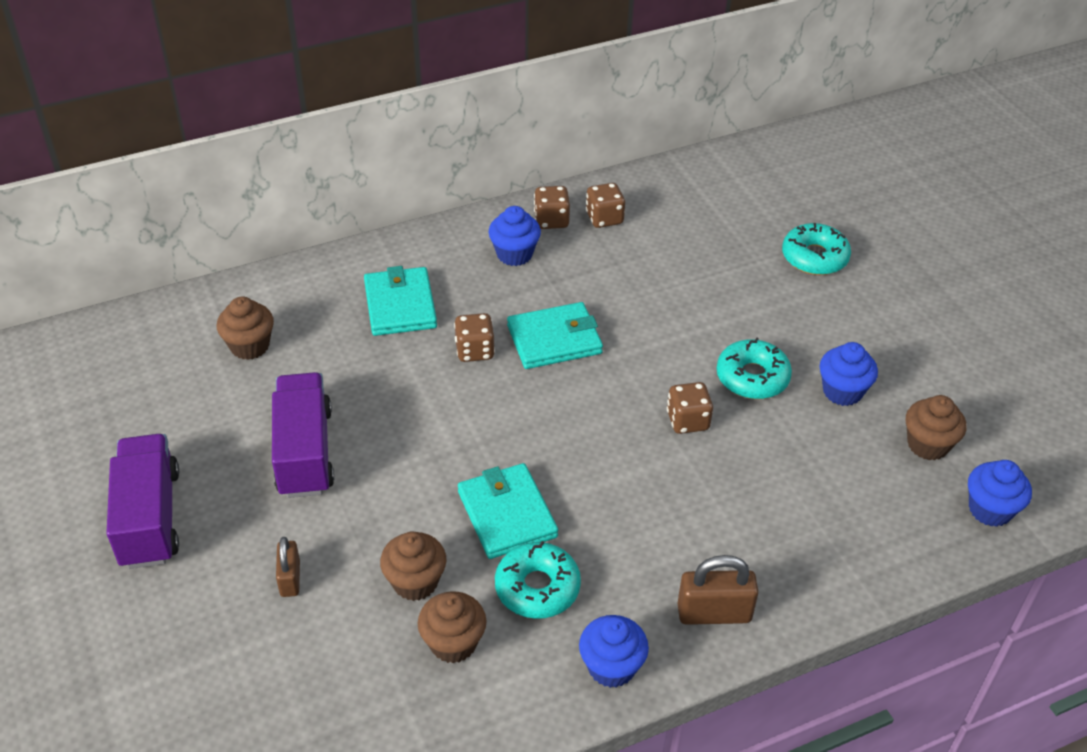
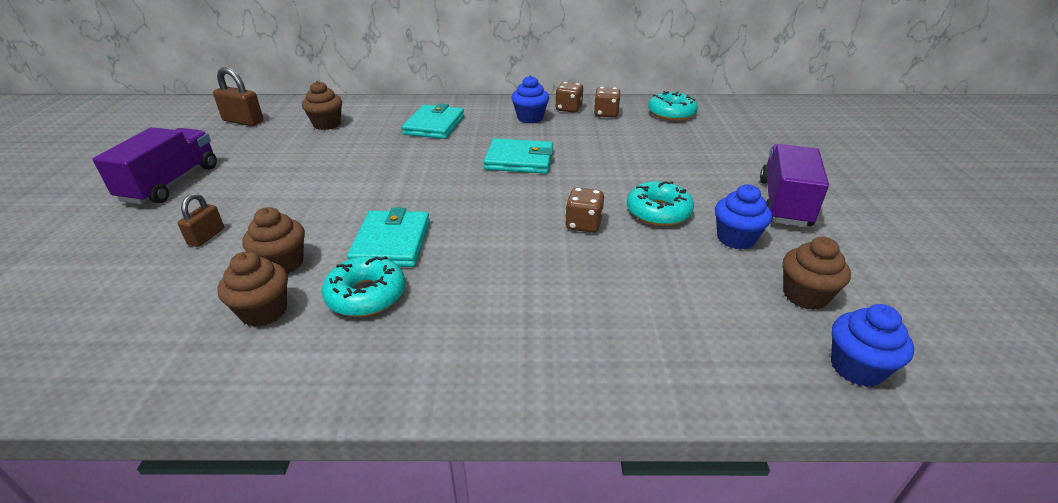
camera: 25 degrees right, 10 degrees down
purple truck [272,372,334,498] -> purple truck moved to [760,144,829,227]
brown dice [454,313,495,362] -> none
blue cupcake [579,615,649,688] -> none
brown padlock [678,555,758,625] -> brown padlock moved to [213,67,264,126]
turquoise donut [782,223,851,275] -> turquoise donut moved to [648,91,698,121]

